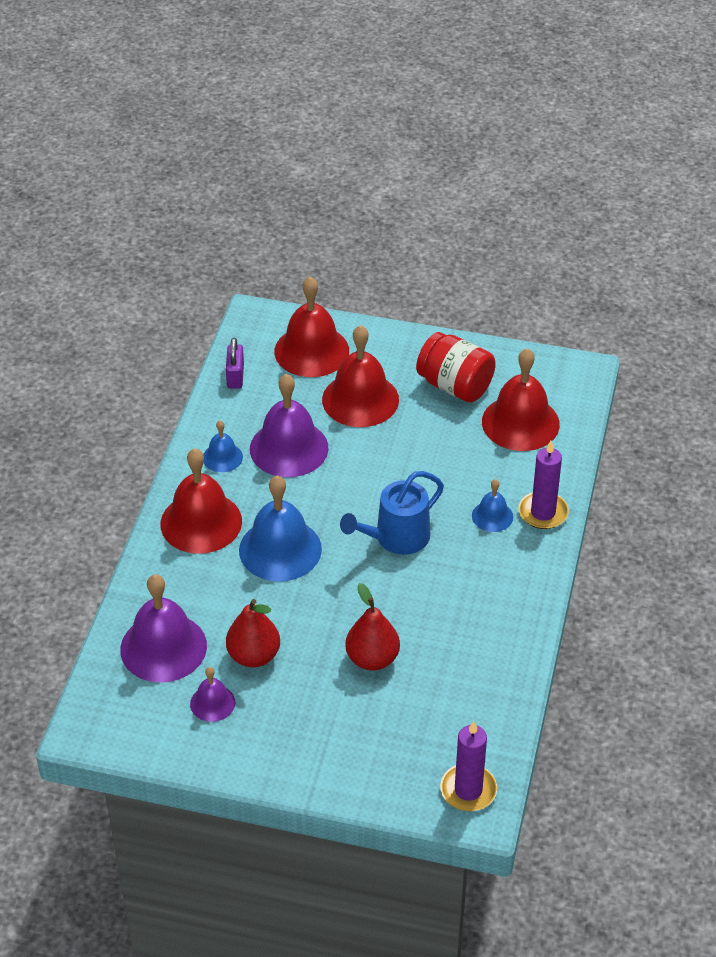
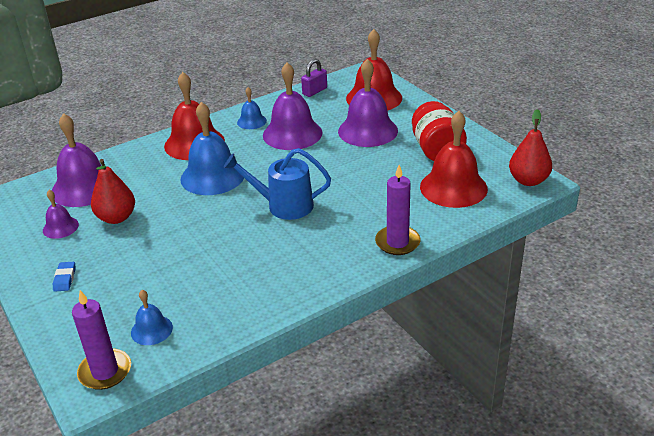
camera: 45 degrees right, 10 degrees down
red bell [322,325,399,427] -> purple bell [338,59,398,147]
red pear [345,583,400,670] -> red pear moved to [509,109,552,186]
blue bell [472,479,513,532] -> blue bell moved to [131,290,173,345]
none -> blue eraser [53,262,76,292]

